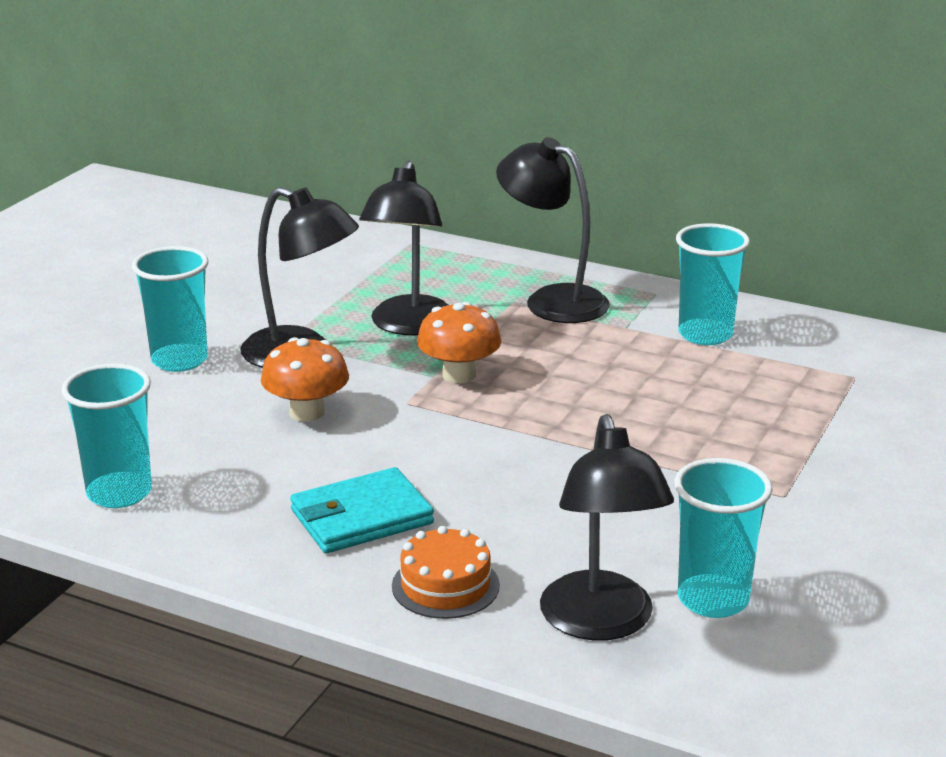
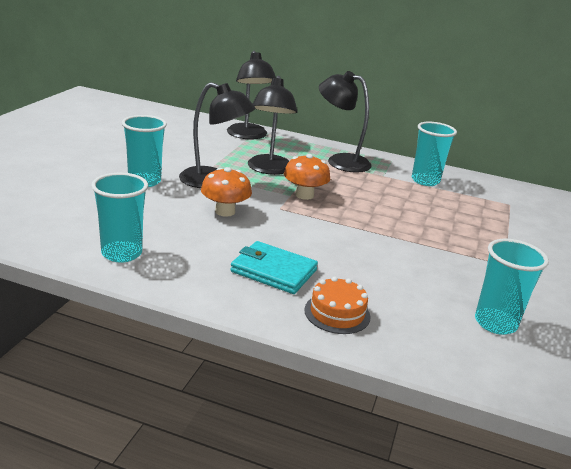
camera: 10 degrees left, 0 degrees up
turquoise wallet [290,467,434,553] -> turquoise wallet turned 60 degrees clockwise [230,241,318,294]
black lamp [540,414,674,640] -> black lamp moved to [227,51,276,140]

